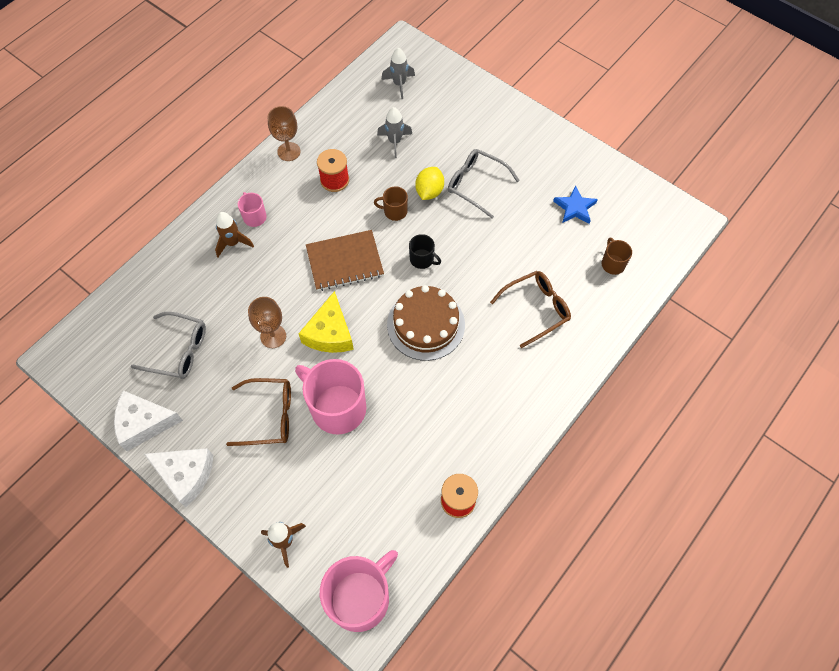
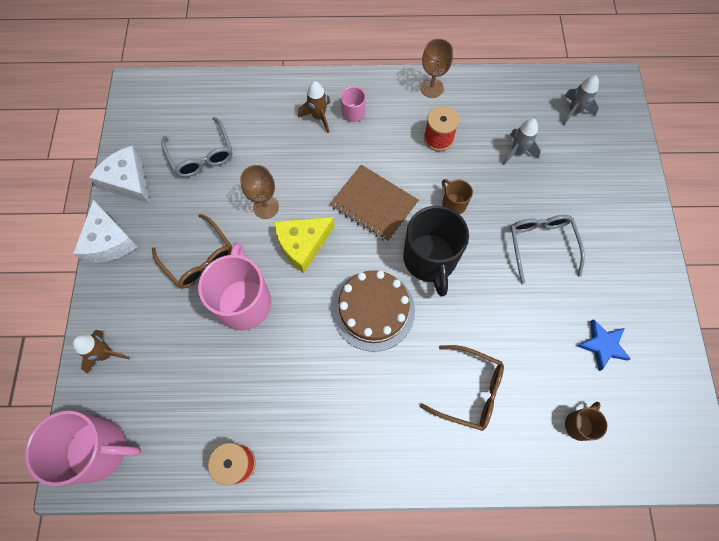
camera: 50 degrees right, 5 degrees up
black mug [409,234,441,269] -> black mug [403,206,469,297], size x2.09
yellow lemon [415,167,444,200] -> none

